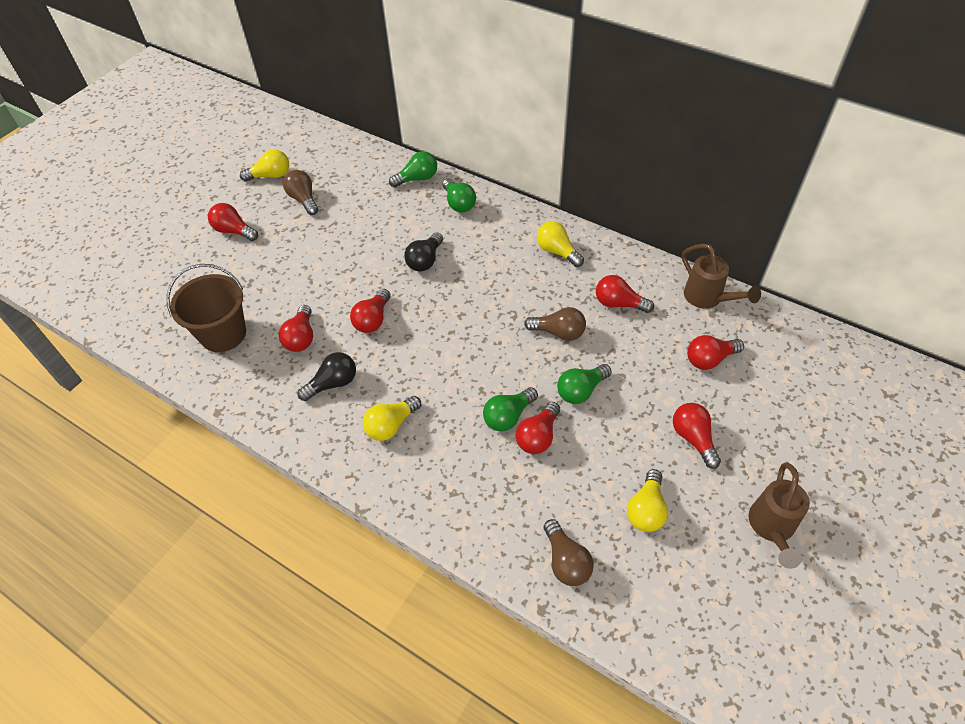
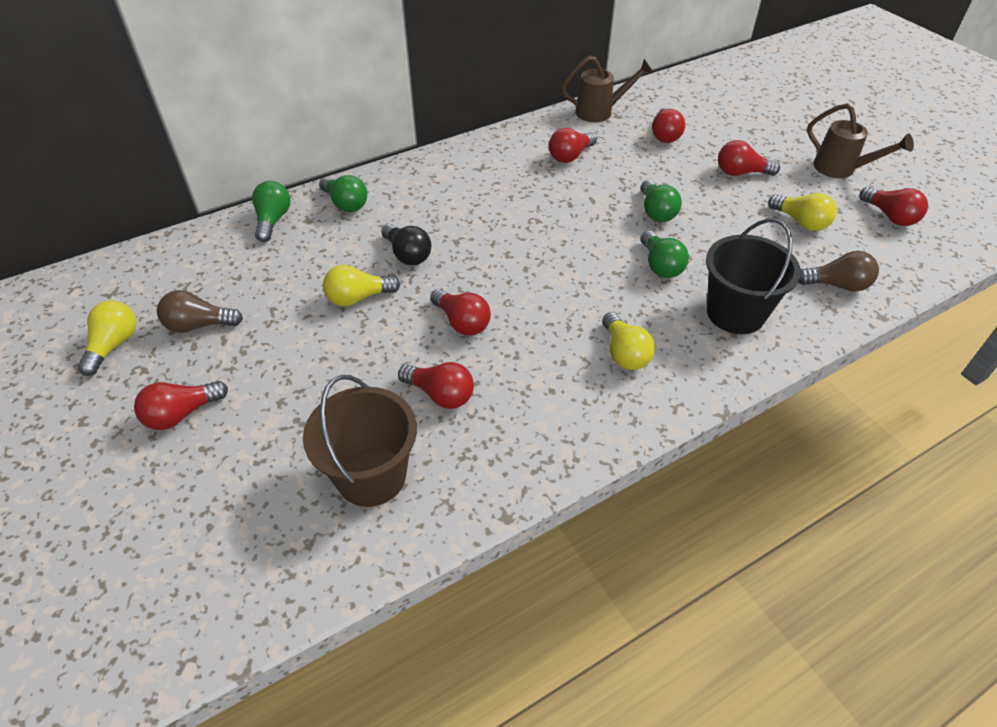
camera: 65 degrees left, 5 degrees down
black light bulb [297,352,356,401] -> none
green light bulb [442,178,476,213] -> green light bulb turned 45 degrees clockwise [319,175,367,212]
red light bulb [516,402,560,454] -> red light bulb moved to [860,187,928,226]
brown light bulb [524,307,586,341] -> none
yellow light bulb [537,221,584,267] -> yellow light bulb moved to [323,265,400,306]
none -> black bucket [706,218,801,334]

